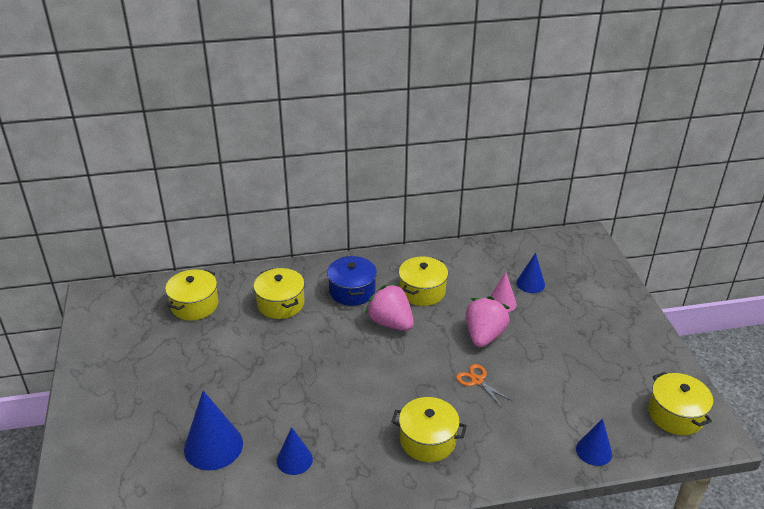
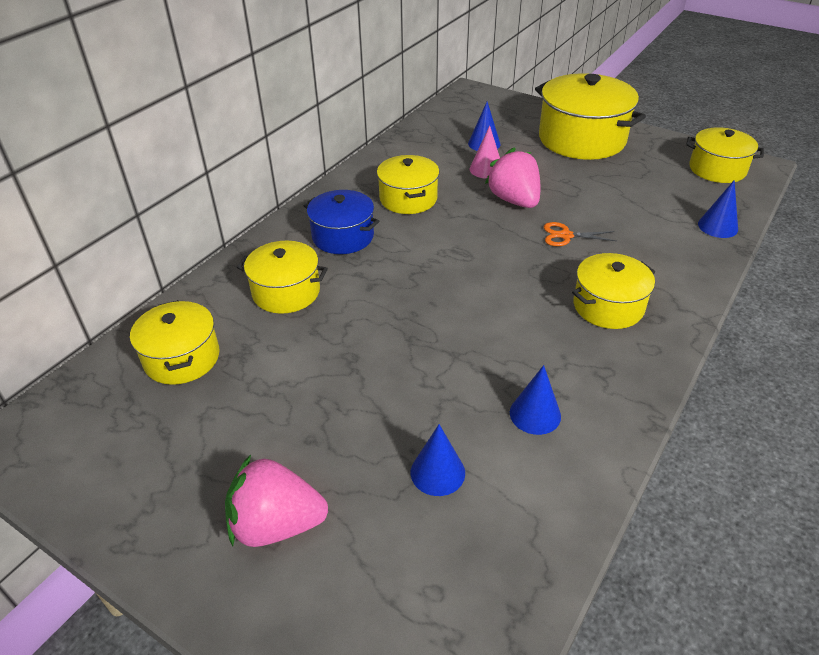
camera: 45 degrees left, 5 degrees up
blue cone [184,391,243,470] -> blue cone [411,424,465,496], size x0.61
pink strawberry [365,283,414,331] -> pink strawberry moved to [225,455,328,547]
none -> yellow pot [535,73,646,160]

